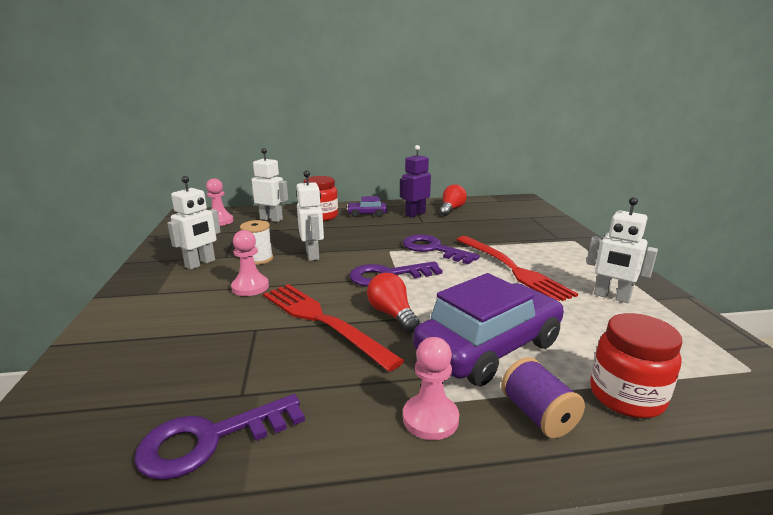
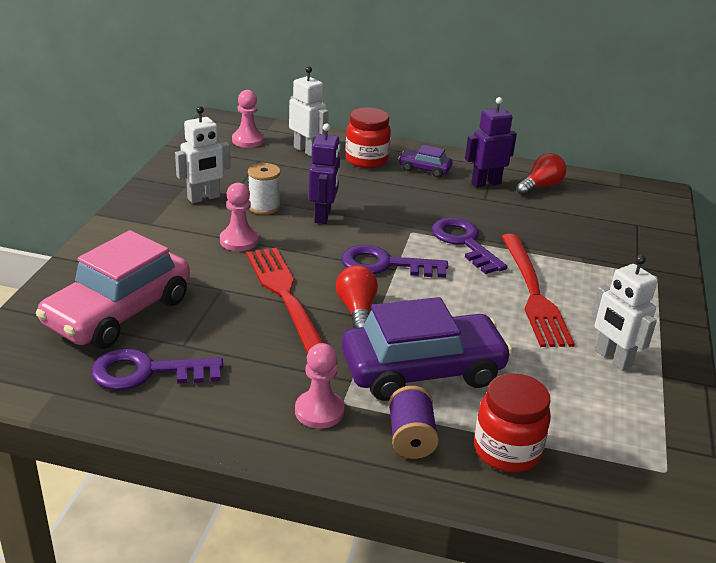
camera: 20 degrees right, 10 degrees up
white robot [296,170,324,261] -> purple robot [309,123,340,224]
none -> pink car [36,230,190,349]

